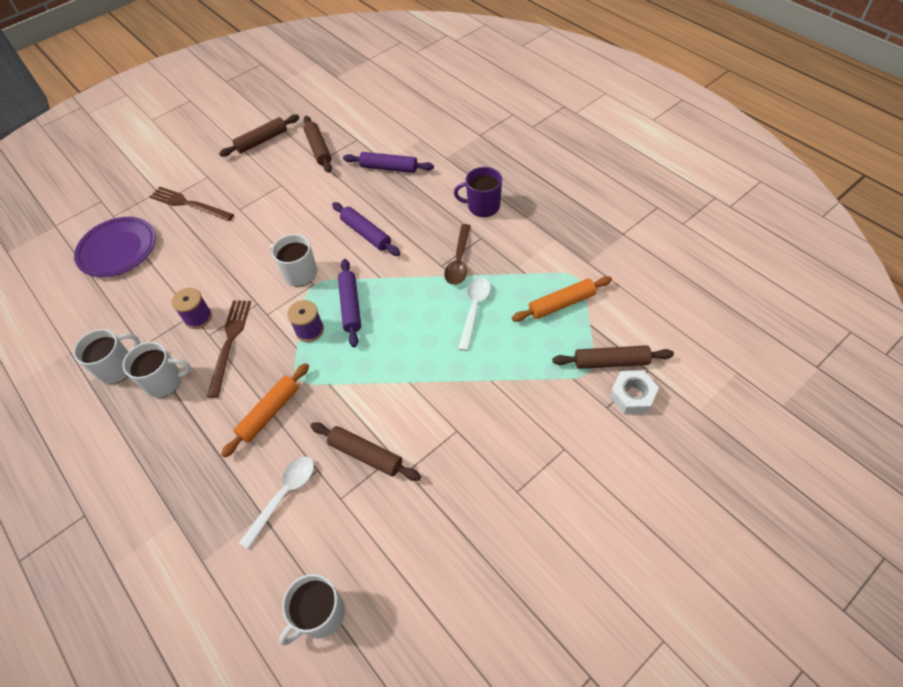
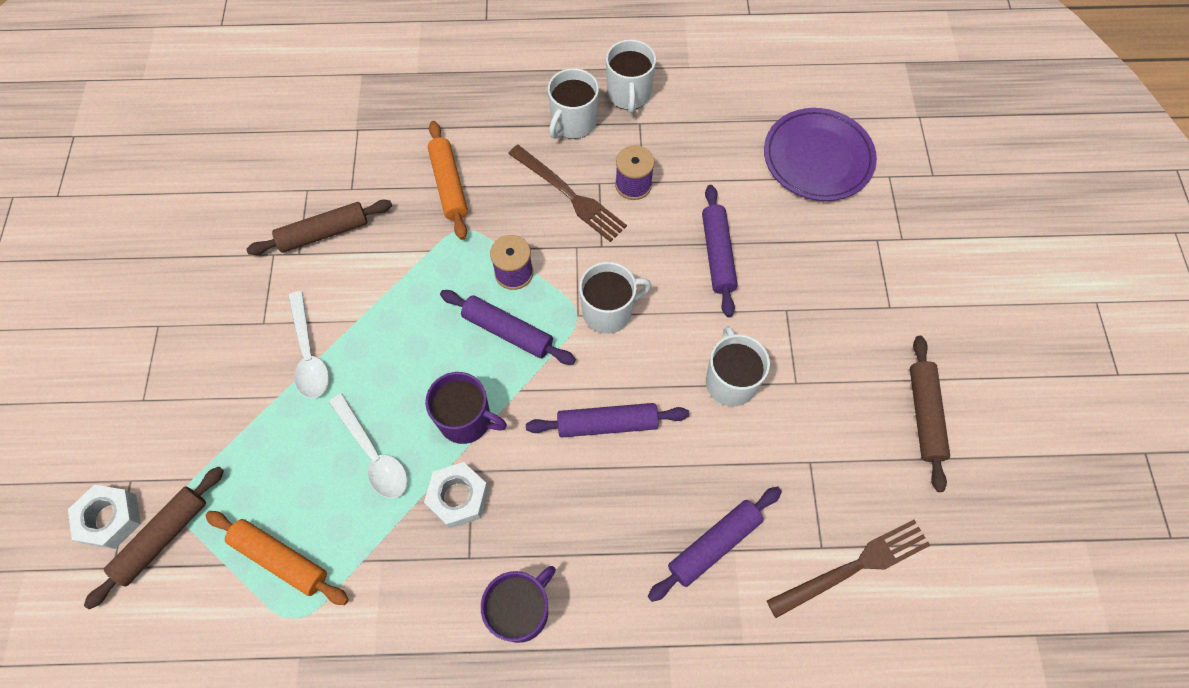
camera: 125 degrees right, 10 degrees up
brown fork [149,186,234,221] -> brown fork moved to [767,520,931,618]
white spoon [239,456,314,549] -> white spoon moved to [288,291,329,399]
white mug [279,574,345,645] -> white mug moved to [706,326,770,406]
brown rolling pin [304,116,332,173] -> none
brown spoon [444,224,471,285] -> white nut [424,462,489,528]
orange rolling pin [512,276,612,322] -> orange rolling pin turned 75 degrees counterclockwise [205,511,349,605]
none -> purple mug [425,372,507,444]
none -> purple rolling pin [702,185,738,317]

